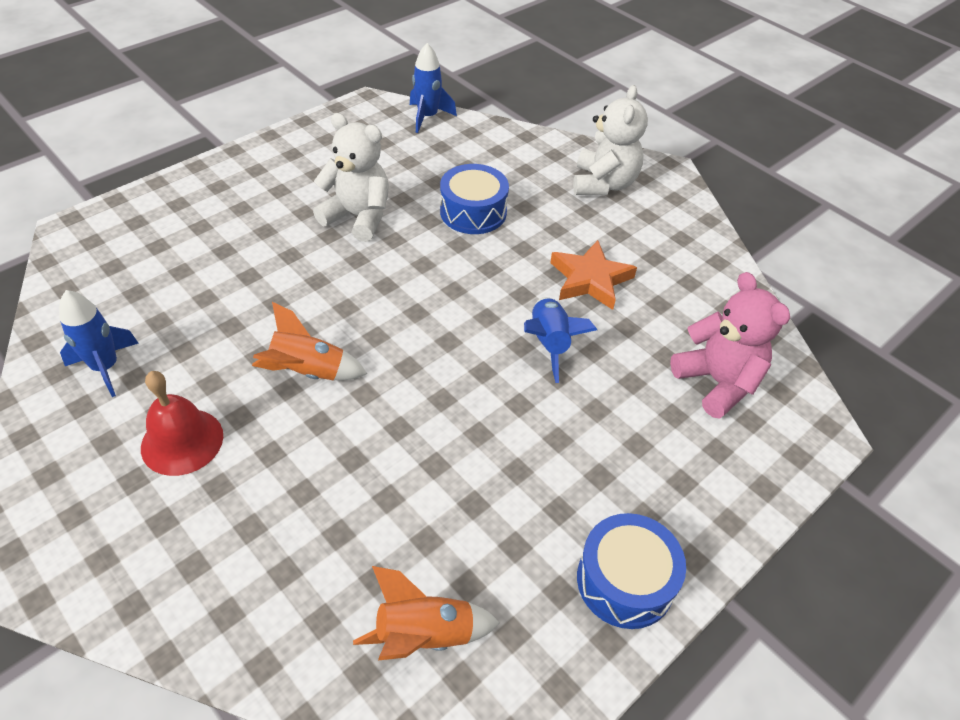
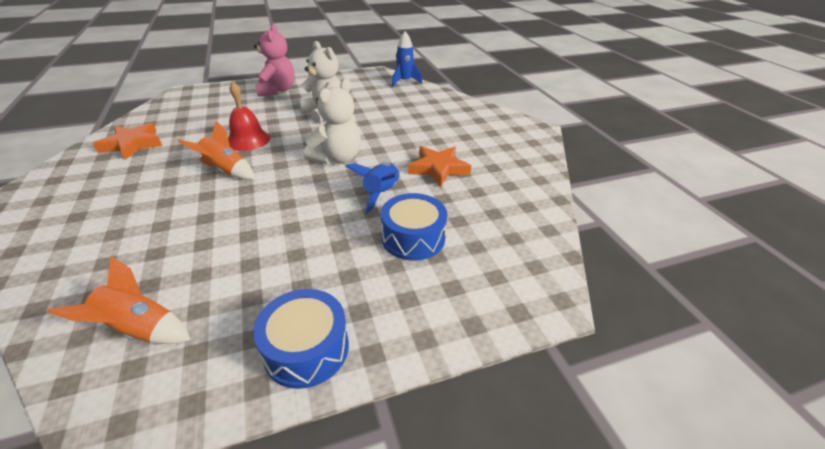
camera: 25 degrees right, 10 degrees down
blue rocket [59,290,139,397] -> orange star [93,123,162,160]
red bell [141,371,223,476] -> red bell moved to [228,82,270,151]
blue drum [440,164,509,234] -> blue drum moved to [381,193,447,261]
white teddy bear [573,85,648,195] -> white teddy bear moved to [304,79,361,165]
pink teddy bear [670,272,790,419] -> pink teddy bear moved to [254,24,295,97]

